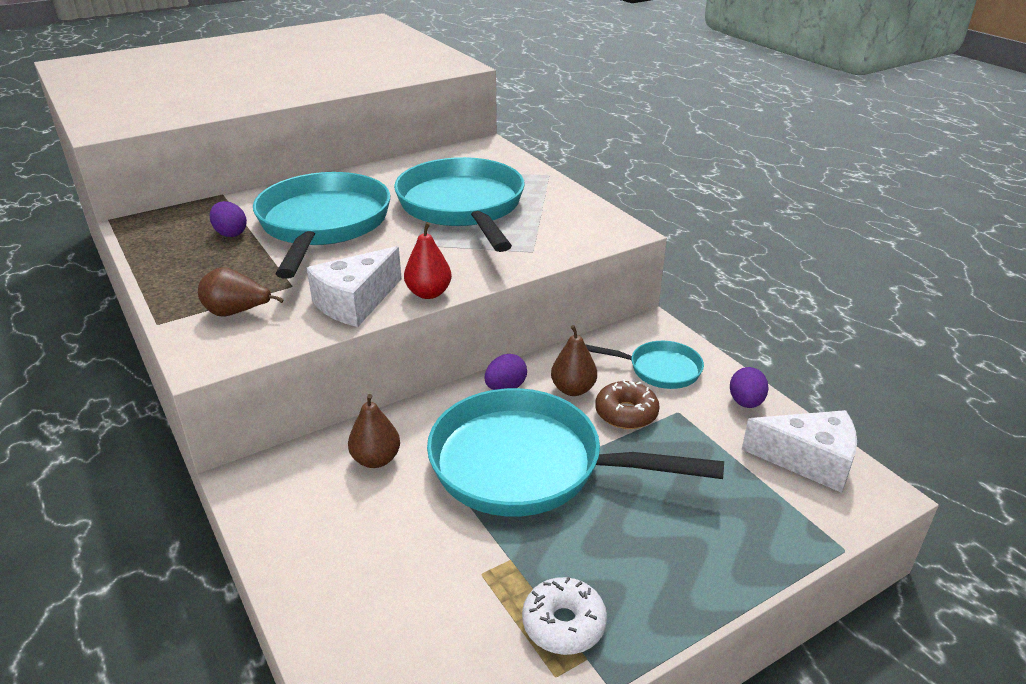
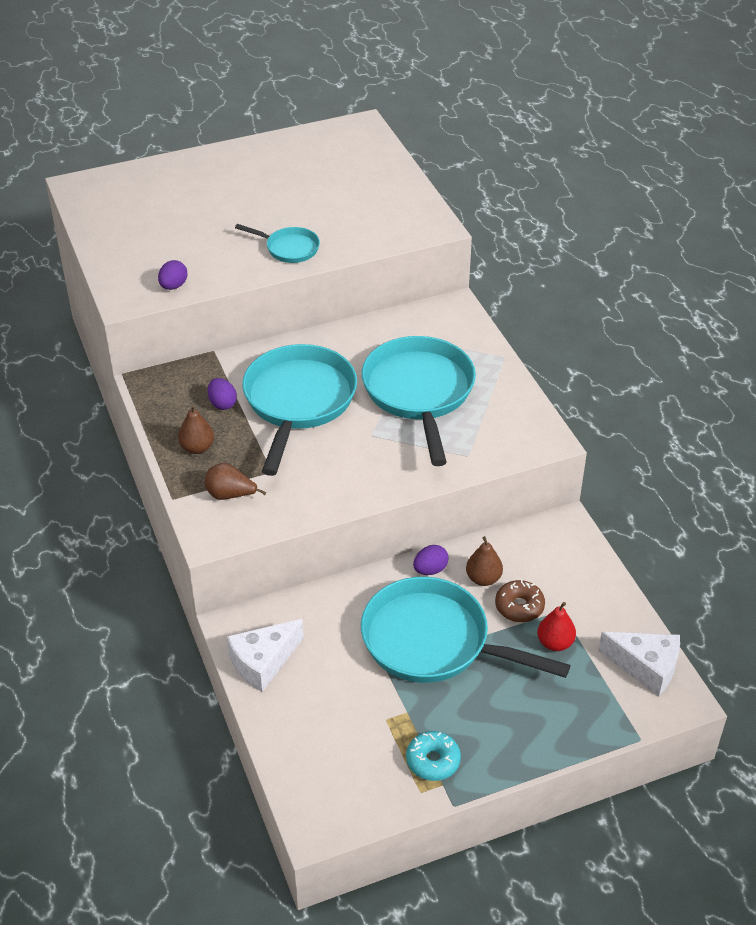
camera: 10 degrees right, 10 degrees up
white cheese [307,246,402,327] -> white cheese moved to [227,619,304,692]
brown pear [348,394,400,468] -> brown pear moved to [178,405,214,454]
red pear [404,222,452,299] -> red pear moved to [537,602,576,651]
white donut [522,577,607,655] -> turquoise donut [406,731,461,781]
turquoise pan [585,341,704,389] -> turquoise pan moved to [235,224,320,263]
purple egg [730,367,769,408] -> purple egg moved to [158,260,187,290]

